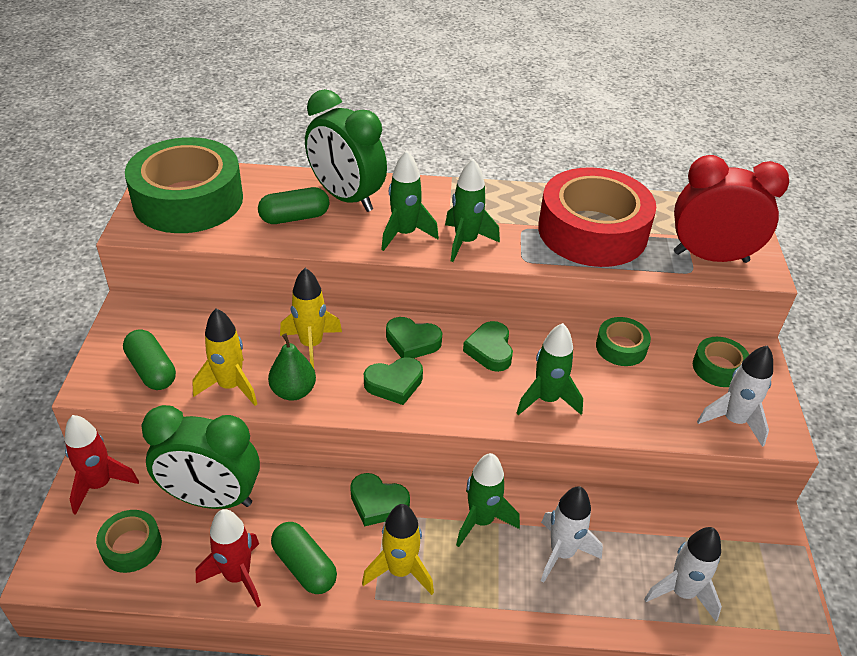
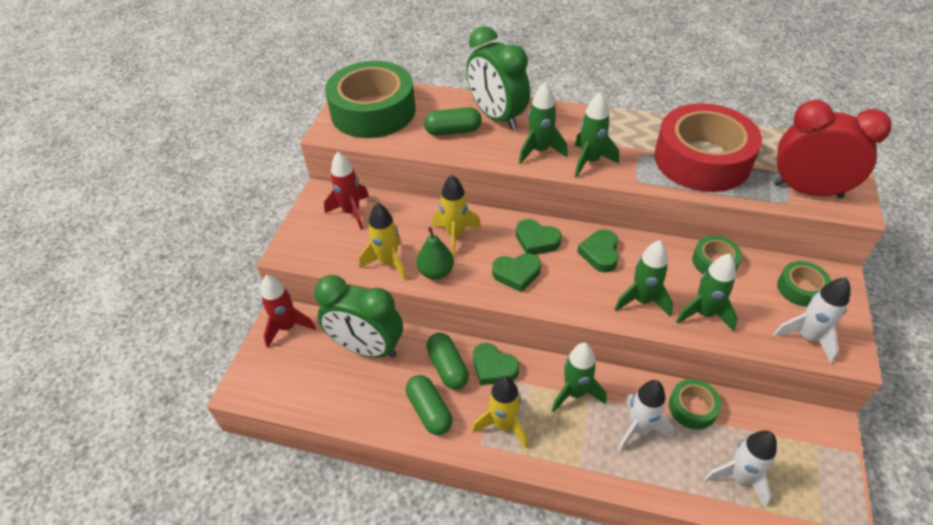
camera: 15 degrees right, 5 degrees up
green tape [96,510,162,573] -> green tape moved to [669,379,721,430]
green capsule [123,329,176,390] -> green capsule moved to [426,333,469,390]
red rocket [196,509,261,607] -> red rocket moved to [324,152,369,230]
none -> green rocket [676,254,738,332]

